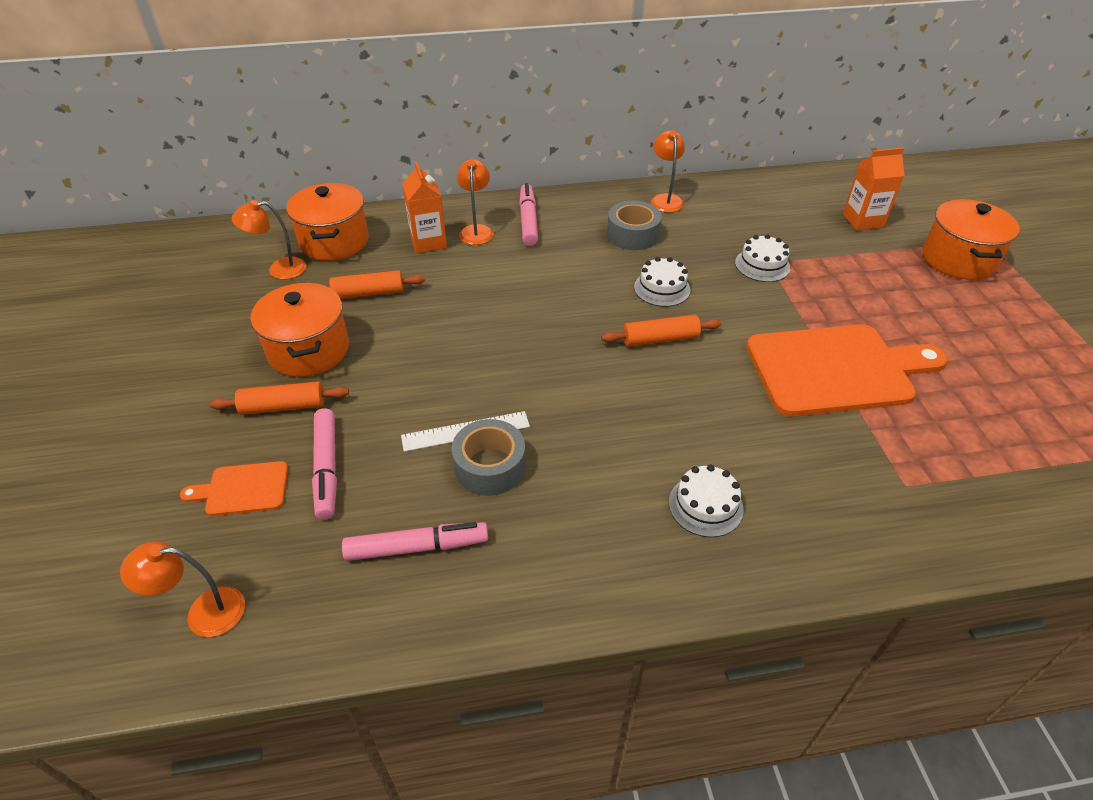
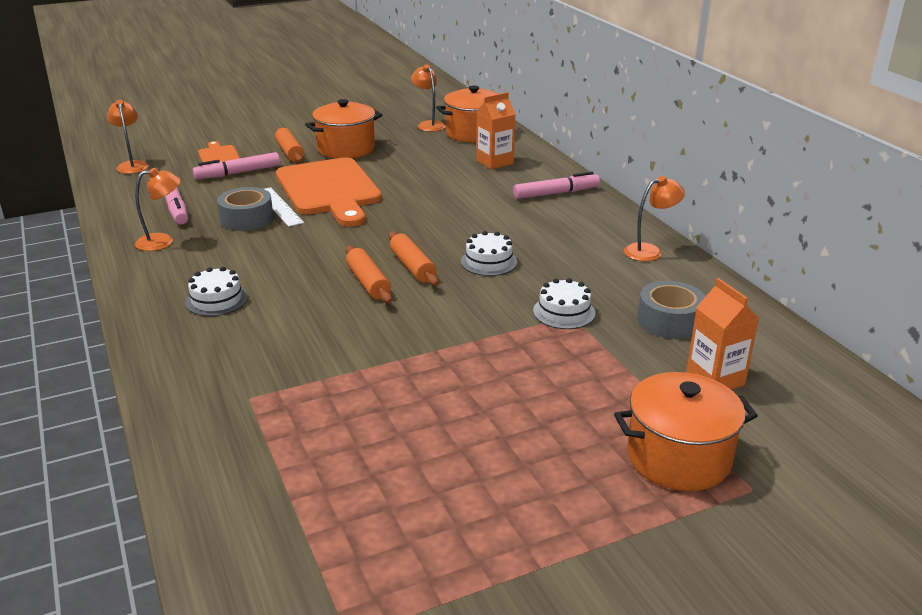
camera: 75 degrees right, 15 degrees down
orange rolling pin [327,270,425,299] -> orange rolling pin moved to [346,246,392,303]
orange lamp [456,159,494,245] -> orange lamp moved to [135,168,181,251]
grey tape [607,201,662,250] -> grey tape moved to [638,281,705,339]
orange cutting board [746,324,947,417] -> orange cutting board moved to [276,157,382,227]

